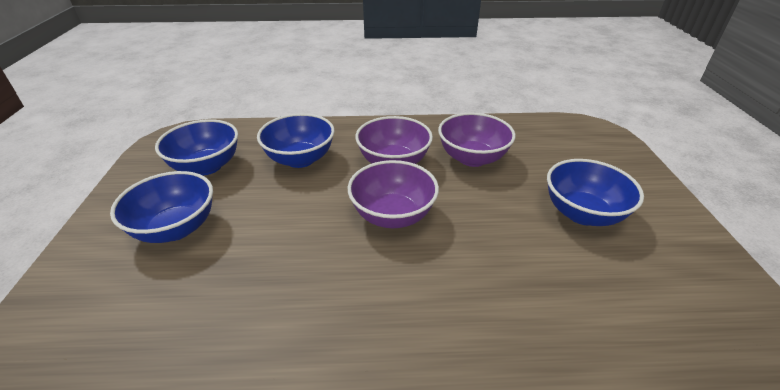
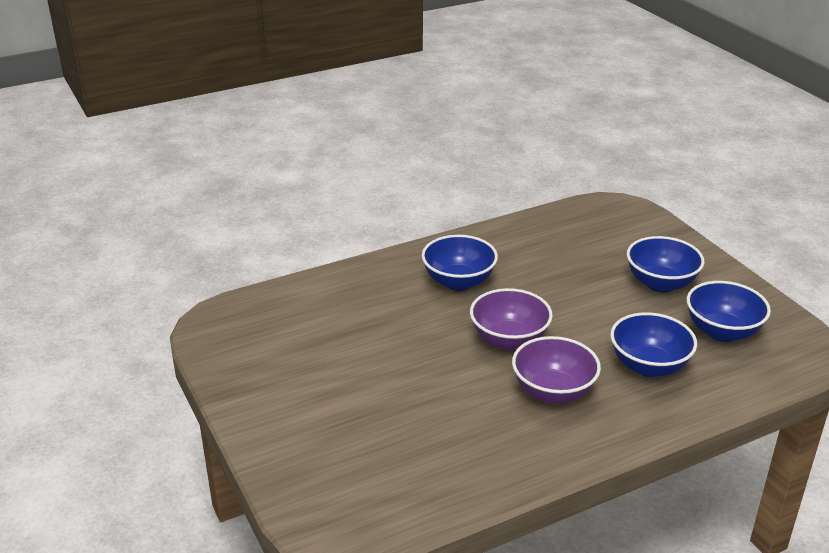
camera: 155 degrees right, 5 degrees down
purple bowl [438,113,516,167] -> none
blue bowl [547,159,644,226] -> blue bowl moved to [422,235,498,291]

